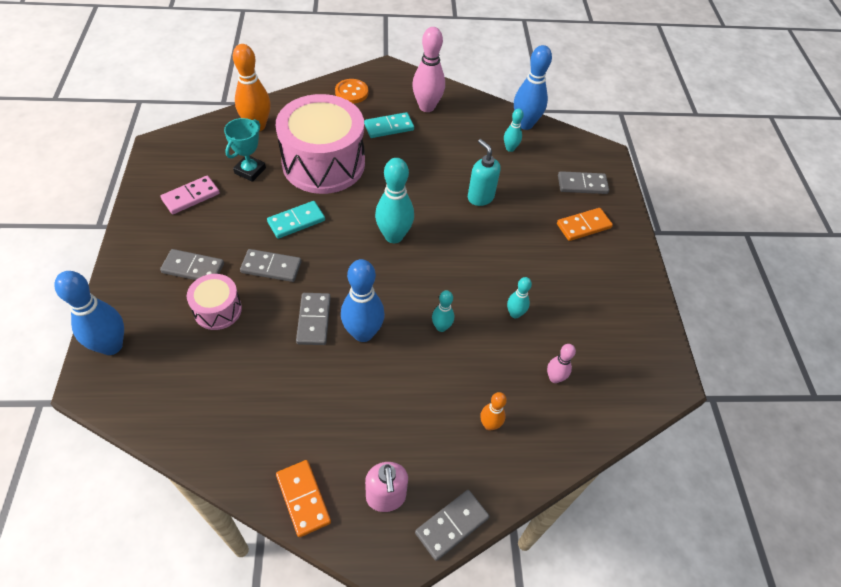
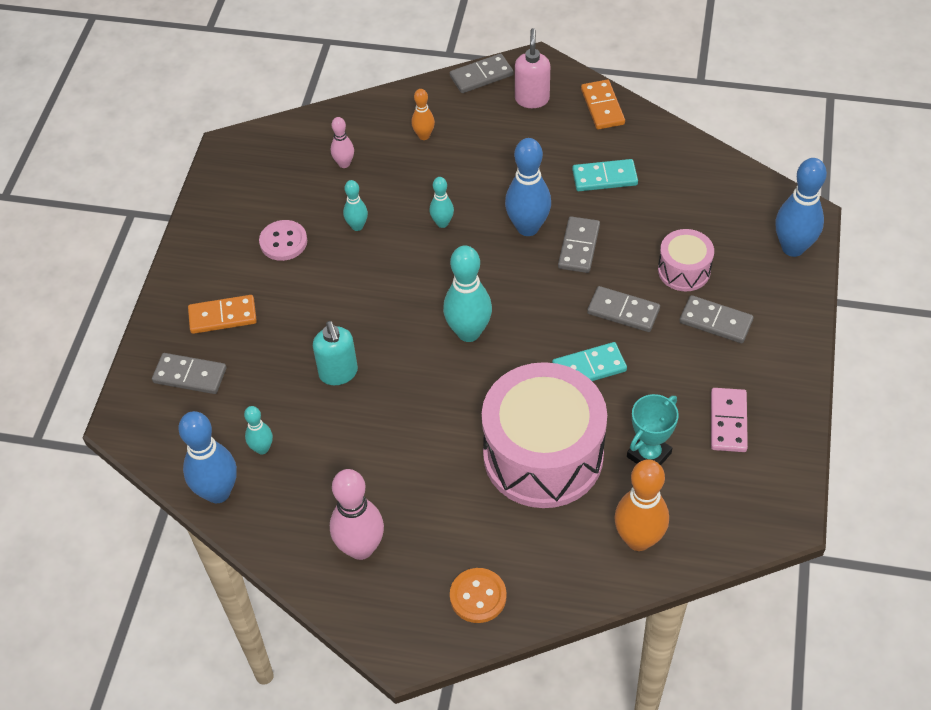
camera: 160 degrees left, 0 degrees up
pink domino [161,176,220,214] -> pink domino turned 60 degrees counterclockwise [711,388,748,452]
turquoise domino [364,112,414,138] -> turquoise domino moved to [572,159,638,191]
none -> pink button [259,220,307,261]

